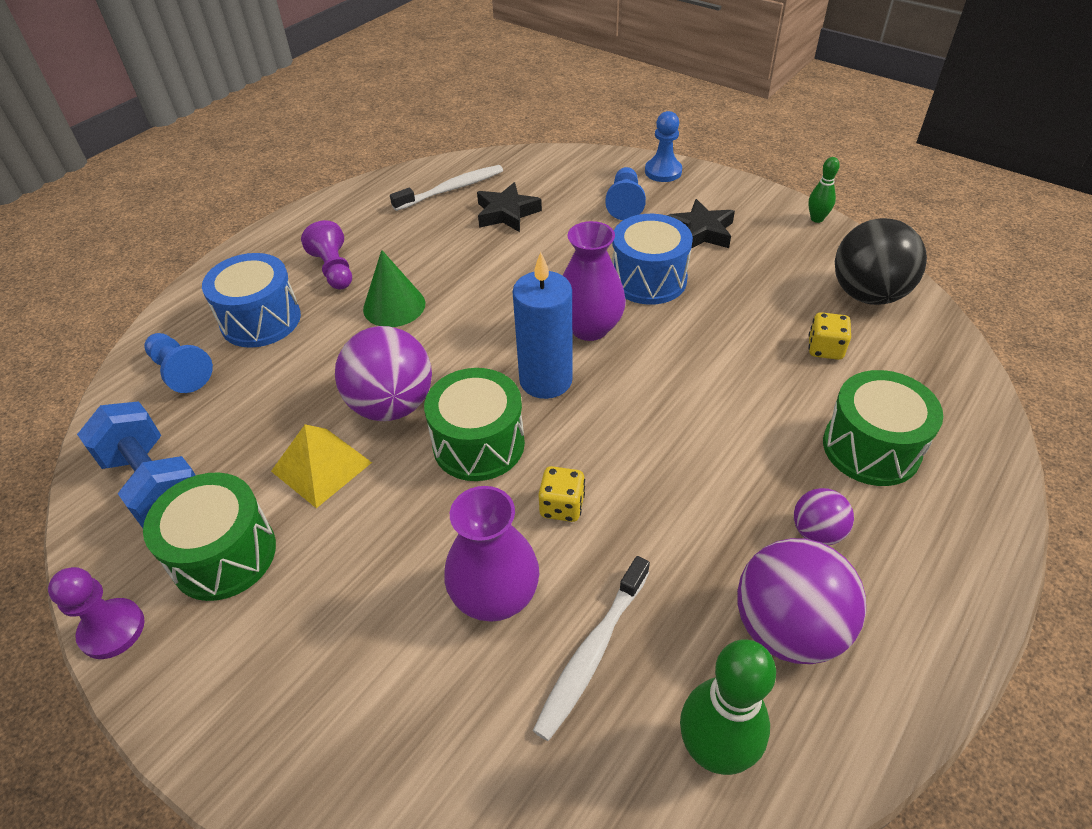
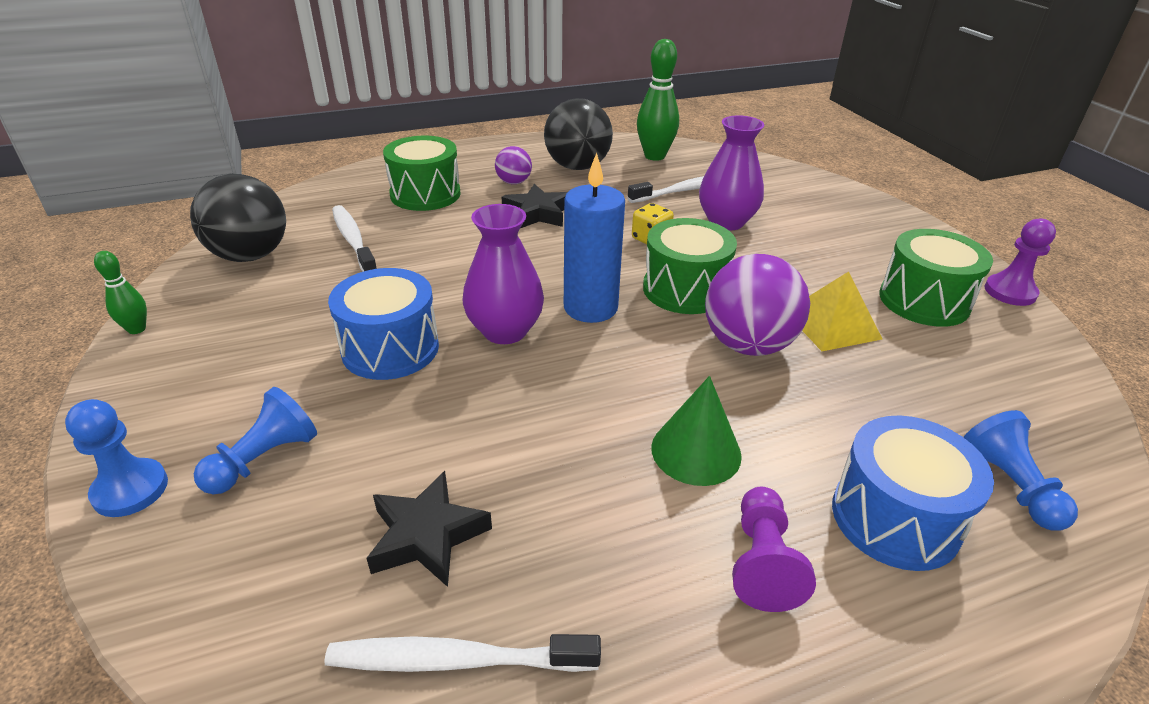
camera: 150 degrees left, 10 degrees down
blue dumbbell [77,401,196,528] -> none
black star [666,199,735,249] -> black star moved to [502,184,567,228]
purple ball [737,538,866,664] -> black ball [544,98,613,170]
yellow dice [808,312,851,360] -> white toothbrush [332,205,377,272]

